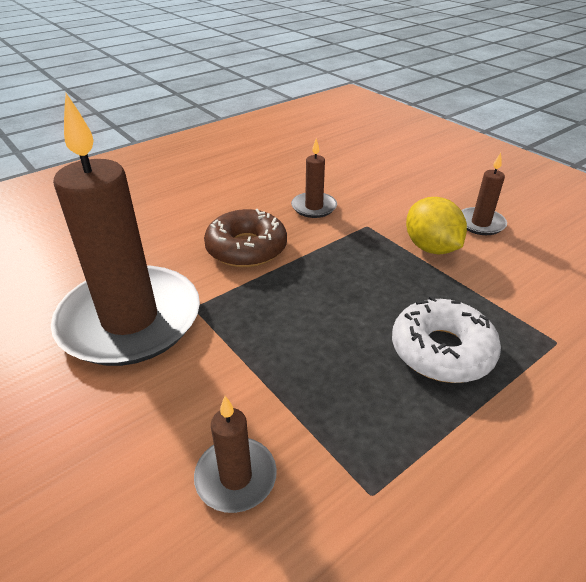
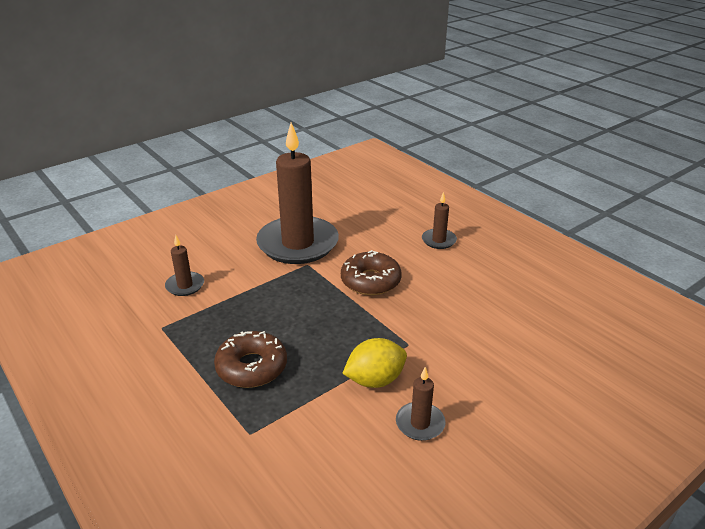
camera: 90 degrees right, 5 degrees down
brown candle [291,138,337,218] -> brown candle moved to [422,192,457,249]
white donut [392,296,501,383] -> brown donut [214,331,287,388]

